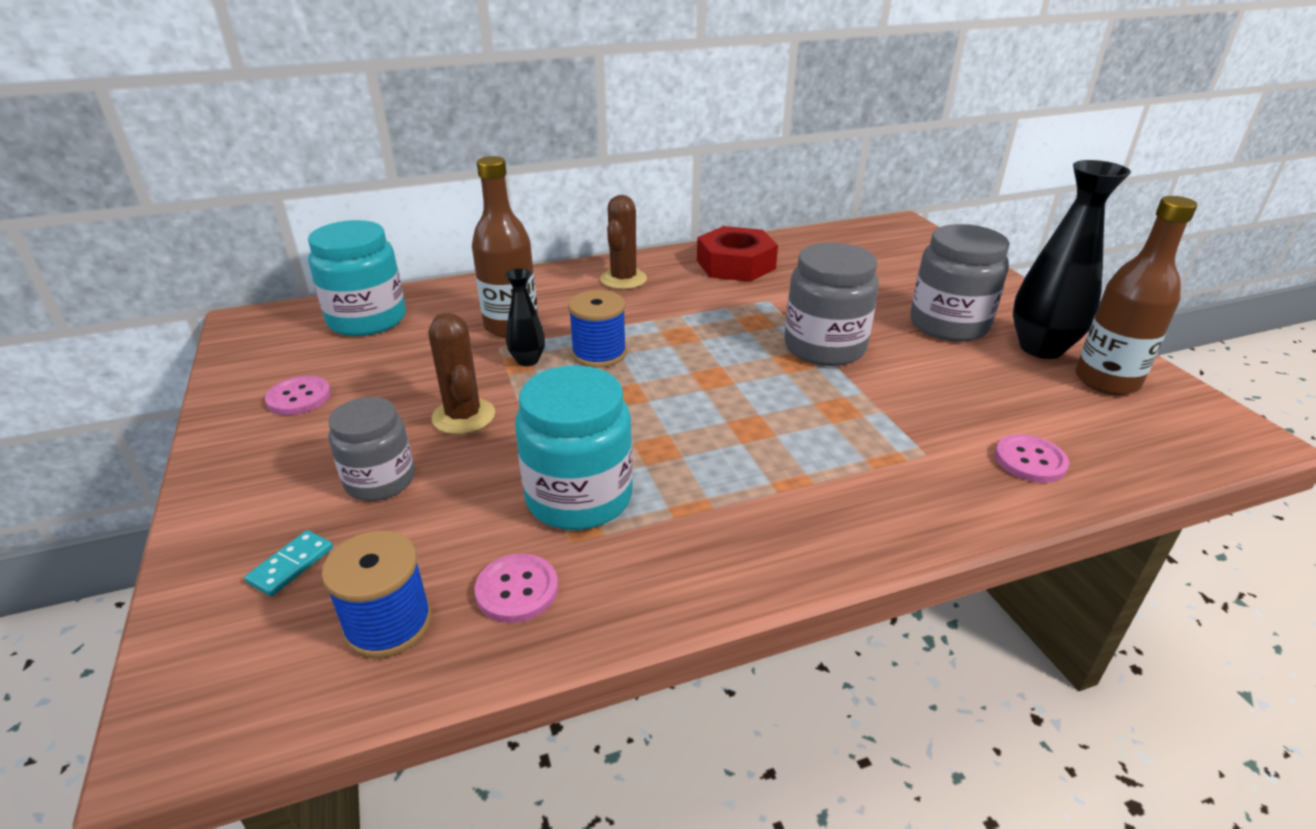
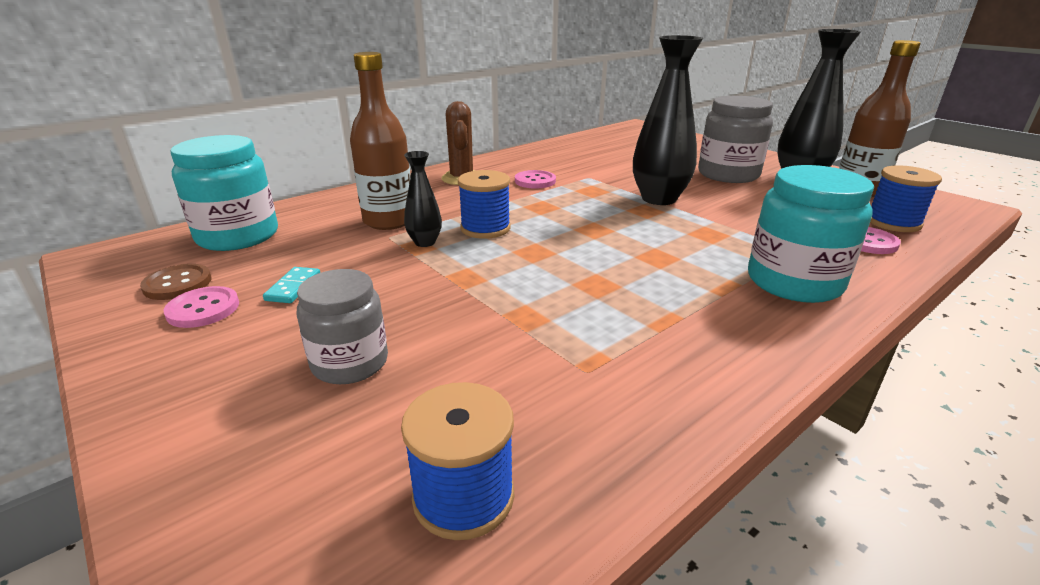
camera: 20 degrees left, 5 degrees down
turquoise domino [244,530,333,596] -> turquoise domino moved to [263,267,320,303]
brown cactus [429,313,495,434] -> none
pink button [474,554,558,623] -> pink button moved to [515,170,556,189]
turquoise jar [515,365,633,530] -> turquoise jar moved to [748,165,874,303]
red nut [697,226,778,282] -> none
grey jar [784,243,879,366] -> black vase [633,35,703,205]
none -> brown button [140,264,212,300]
none -> blue spool [870,165,942,232]

